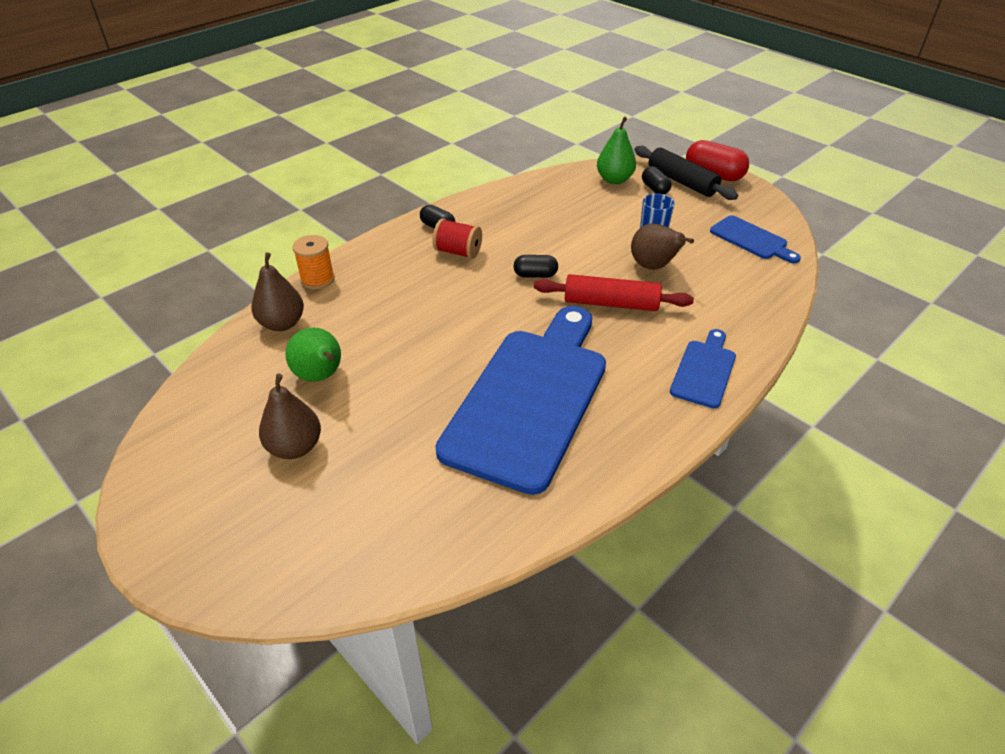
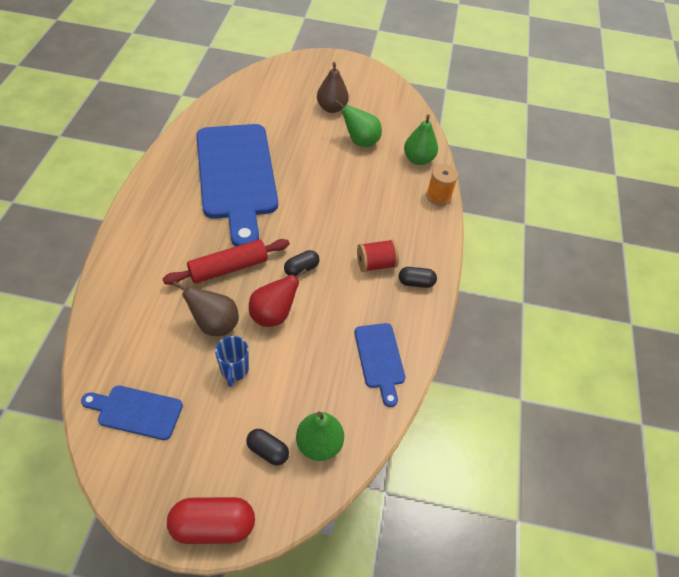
camera: 140 degrees right, 10 degrees up
brown pear [251,252,304,331] -> green pear [404,115,438,165]
black rolling pin [635,146,738,200] -> none
blue cutting board [670,329,736,408] -> blue cutting board moved to [354,323,405,407]
none -> red pear [249,269,307,327]

